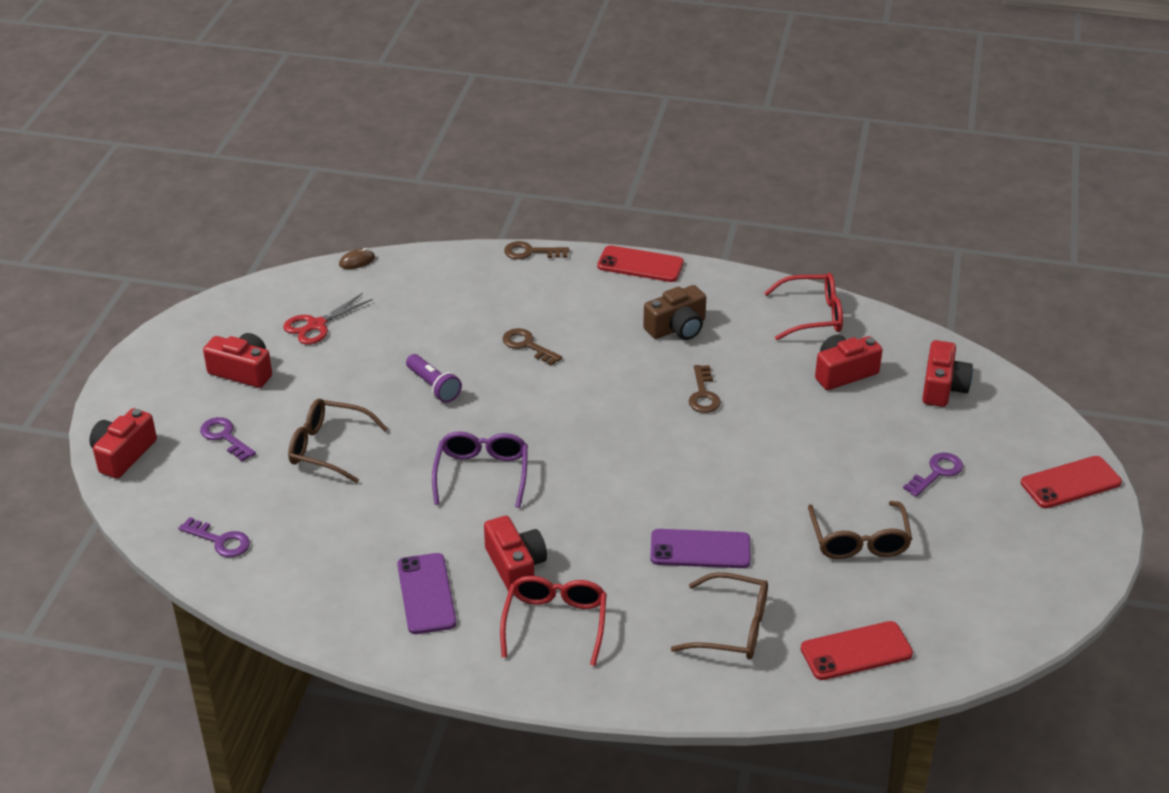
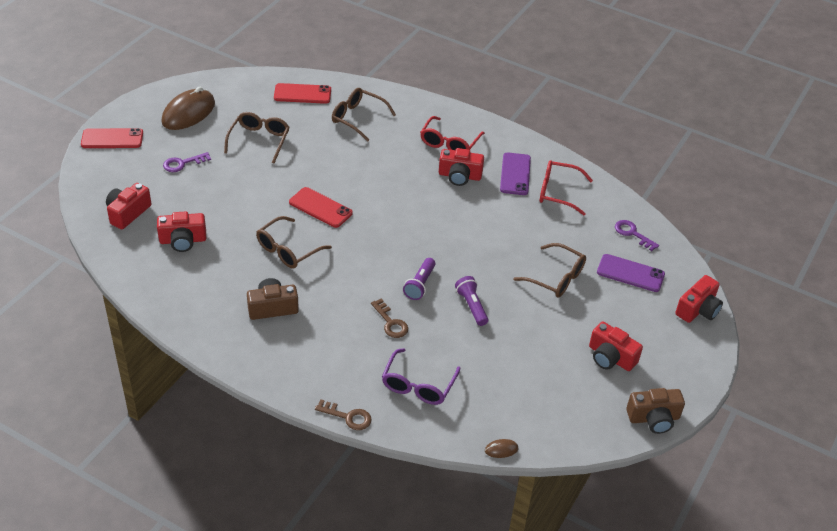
camera: 165 degrees left, 5 degrees up
purple key [200,417,256,461] -> none
red scissors [283,293,373,345] -> none
purple glasses [432,431,528,508] -> purple glasses moved to [382,348,461,405]
red camera [484,516,547,592] -> red camera turned 75 degrees counterclockwise [439,148,484,186]
red phone [597,245,684,282] -> red phone moved to [289,187,353,228]
purple phone [650,529,751,568] -> purple phone moved to [597,254,665,292]
brown key [689,365,721,413] -> brown glasses [256,216,332,269]
red glasses [764,273,843,340] -> red glasses moved to [539,160,593,215]
none -> brown mouse [161,87,215,130]
none -> purple flashlight [403,258,435,300]
none -> brown camera [626,388,685,434]

